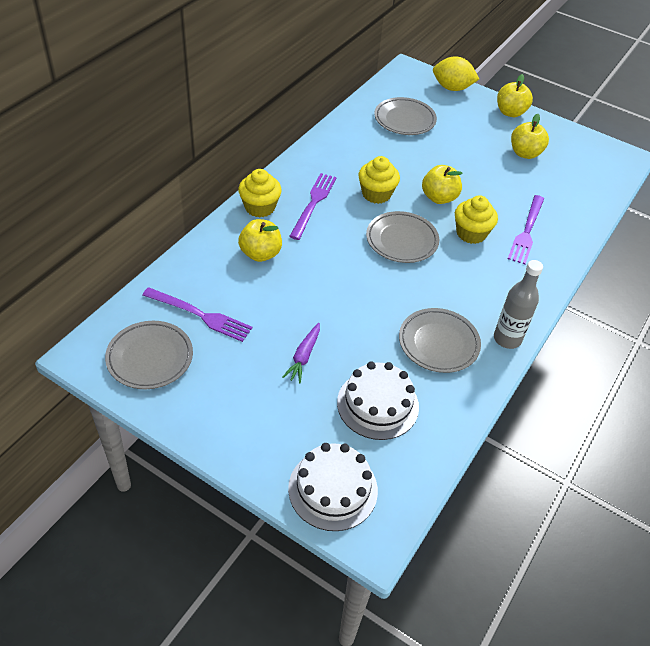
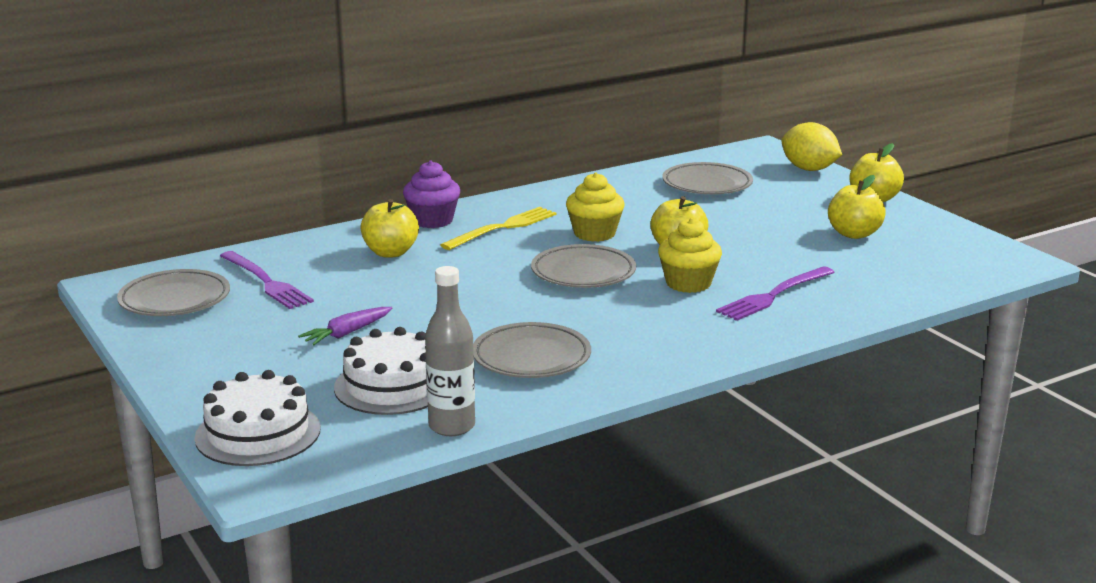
camera: 30 degrees right, 25 degrees down
yellow cupcake [238,169,282,218] -> purple cupcake [403,161,460,228]
purple fork [289,173,337,240] -> yellow fork [441,207,557,250]
grey bottle [494,260,543,349] -> grey bottle moved to [425,266,475,436]

